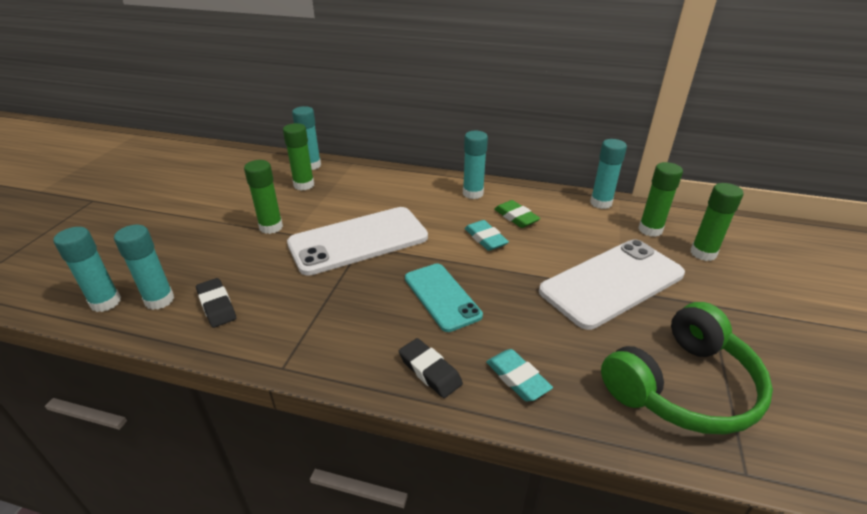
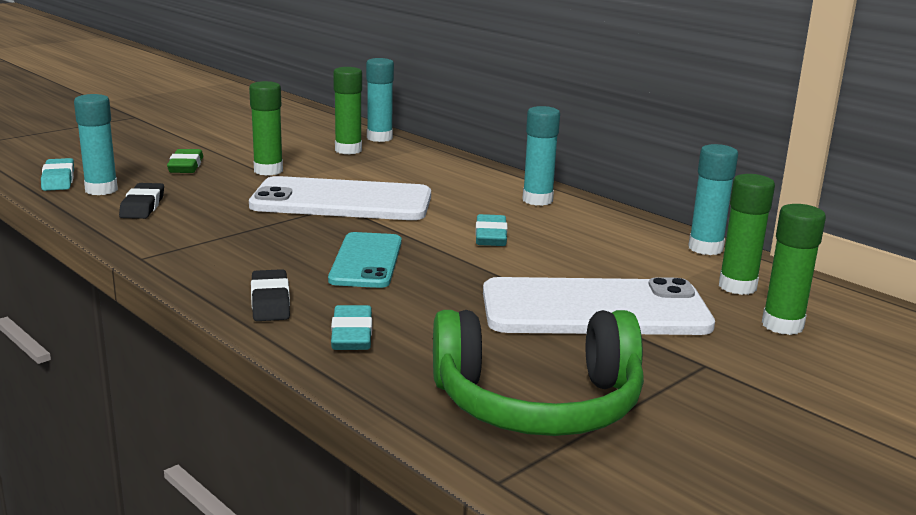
camera: 30 degrees right, 15 degrees down
turquoise glue stick [53,227,121,312] -> turquoise eraser [41,158,74,191]
green eraser [494,200,540,228] -> green eraser moved to [167,149,203,173]

